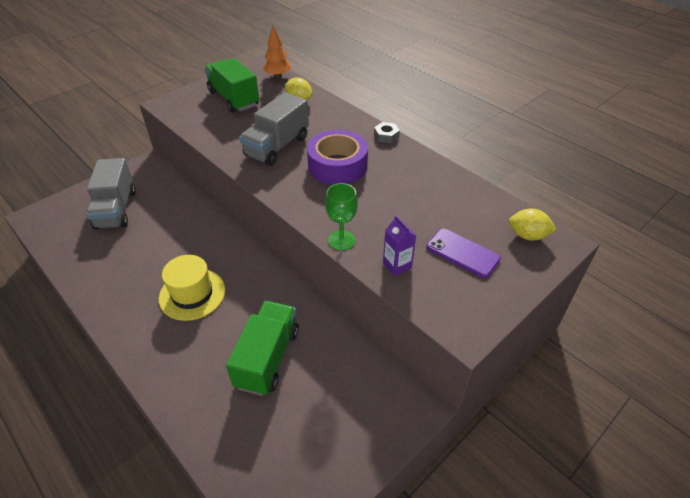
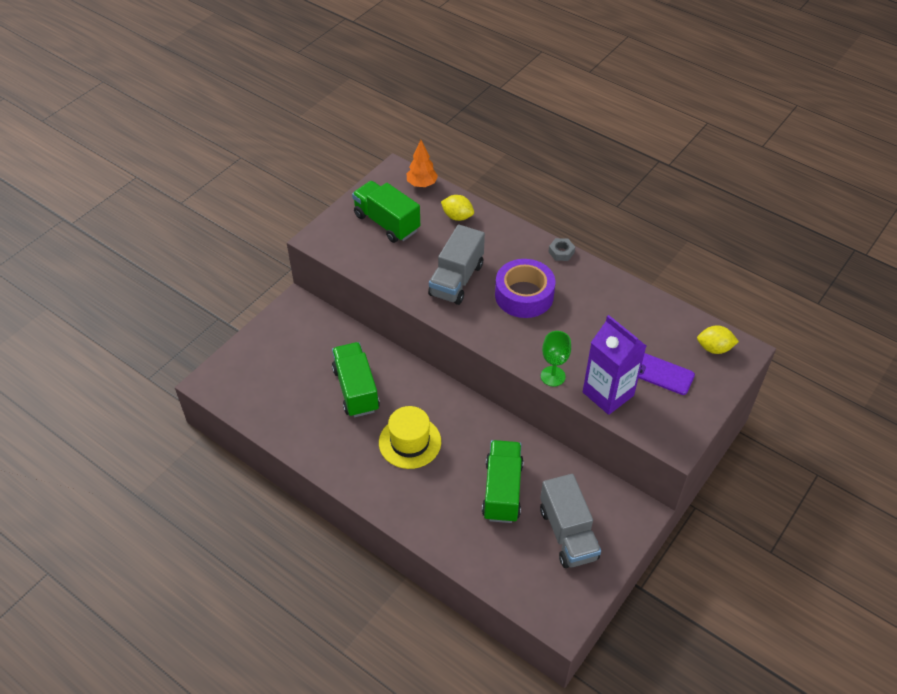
camera: 10 degrees left, 5 degrees up
grey truck [86,158,136,229] -> grey truck moved to [540,474,601,568]
purple carton [383,215,416,276] -> purple carton [583,315,646,415], size x1.98
none -> green truck [332,342,380,417]

